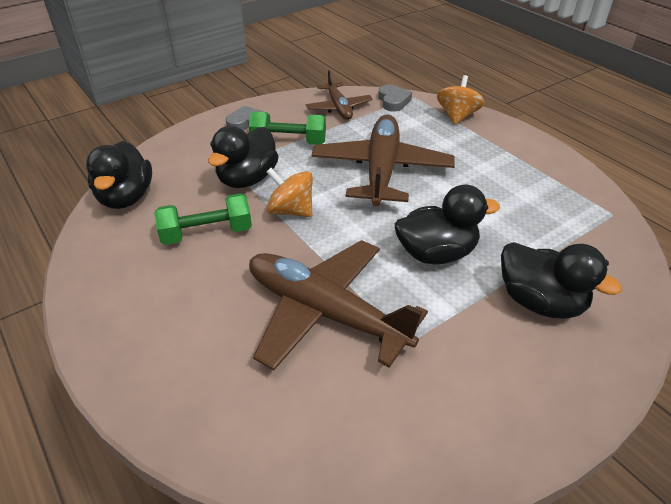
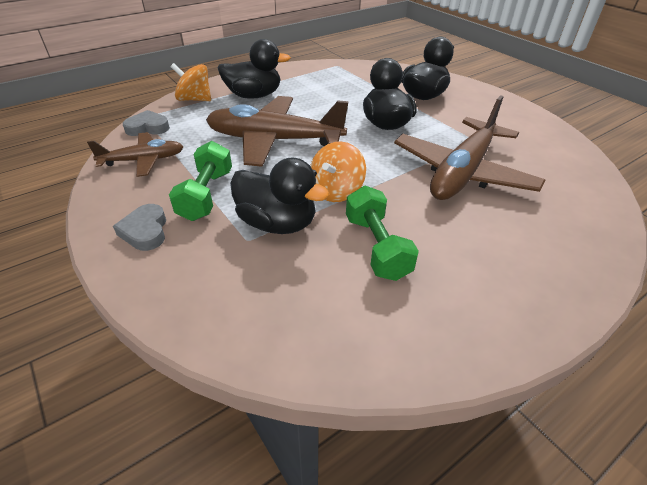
camera: 90 degrees left, 0 degrees up
black duck [86,141,152,209] -> black duck moved to [218,39,291,99]

